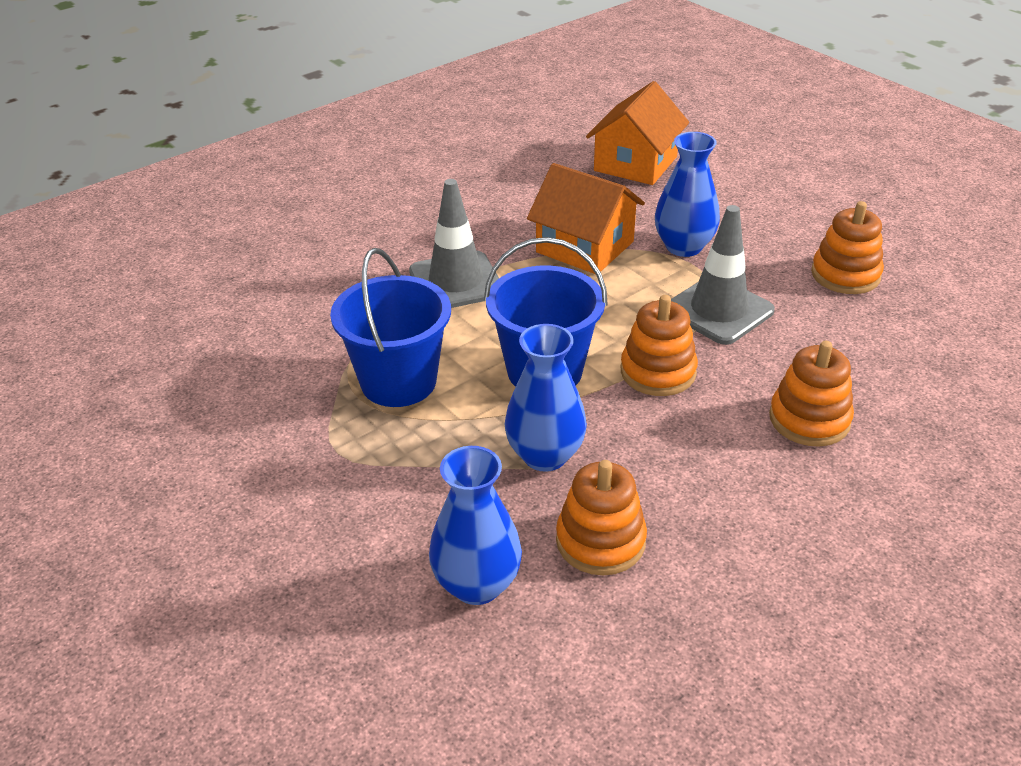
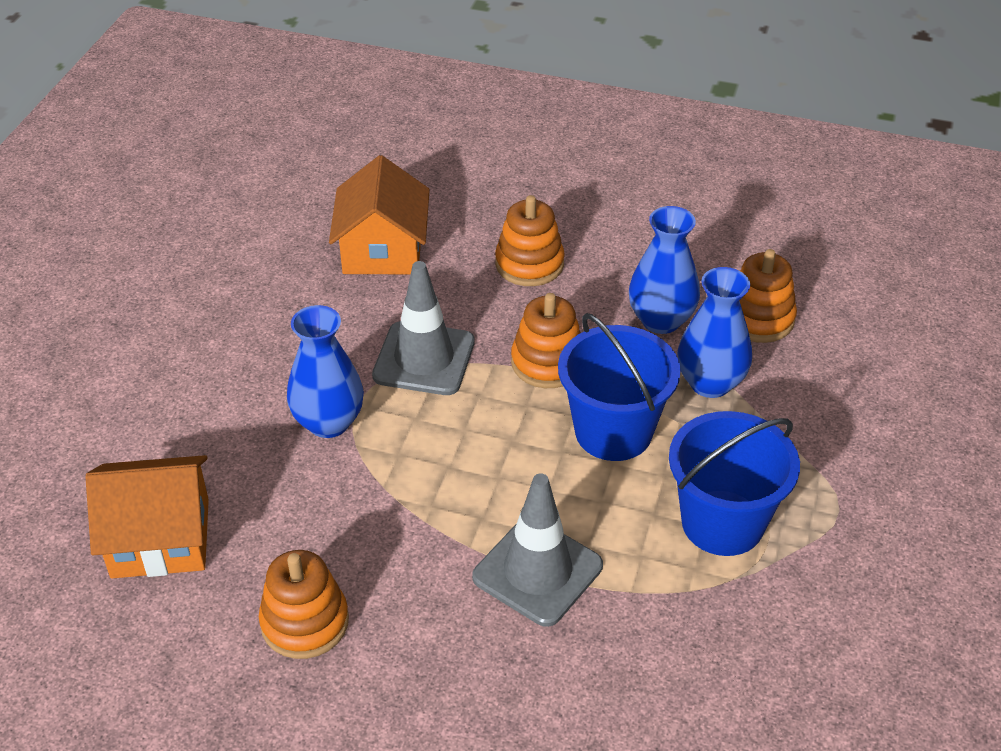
camera: 125 degrees left, 5 degrees up
blue vase [429,446,522,605] -> blue vase moved to [629,206,700,334]
orange house [527,163,645,274] -> orange house moved to [329,155,430,274]
orange stacking toy [811,201,884,294] -> orange stacking toy moved to [259,550,349,659]

